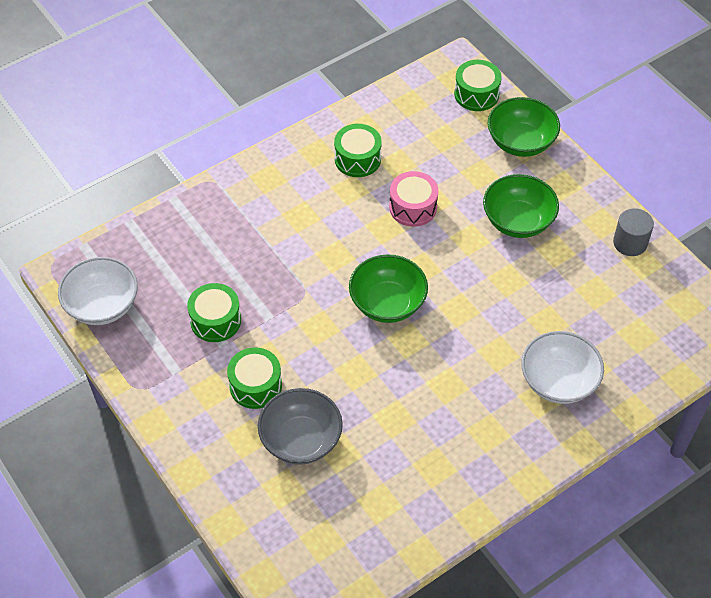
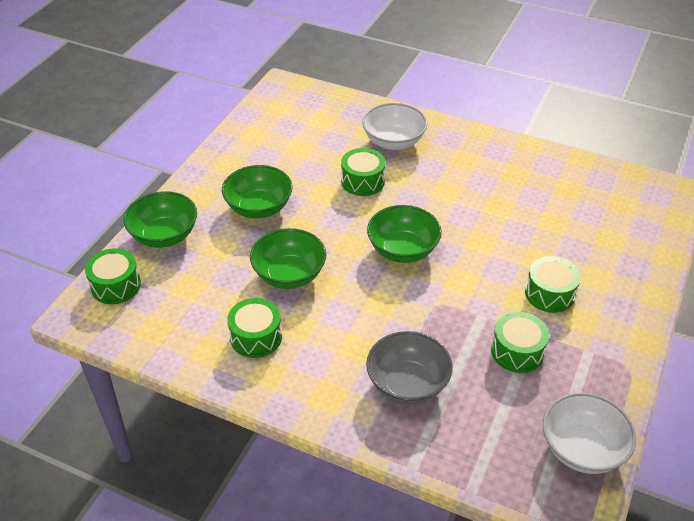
camera: 120 degrees left, 10 degrees down
grey bowl [258,388,343,465] -> grey bowl moved to [366,331,453,404]
pink drum [389,171,439,227] -> green bowl [250,228,326,289]
grey cylinder [613,208,654,256] -> none
none -> green drum [341,148,385,196]

